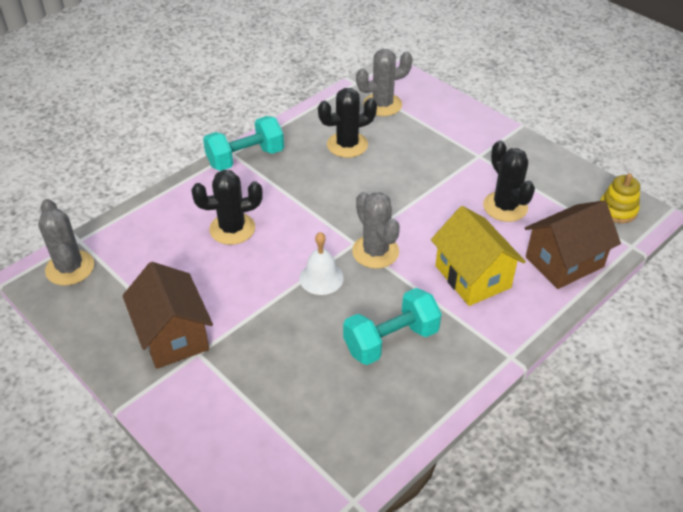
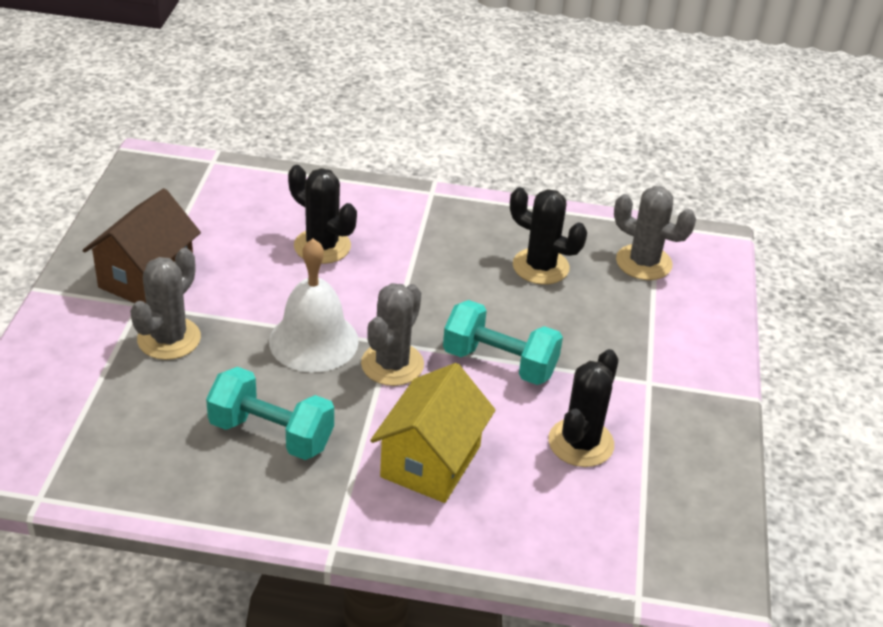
camera: 50 degrees right, 5 degrees down
grey cactus [38,199,94,286] -> grey cactus moved to [130,248,201,360]
turquoise dumbbell [203,116,284,171] -> turquoise dumbbell moved to [443,300,563,385]
white bell [299,232,344,295] -> white bell [269,239,359,373], size x1.57
brown house [525,200,621,289] -> none
yellow stacking toy [600,173,640,223] -> none

